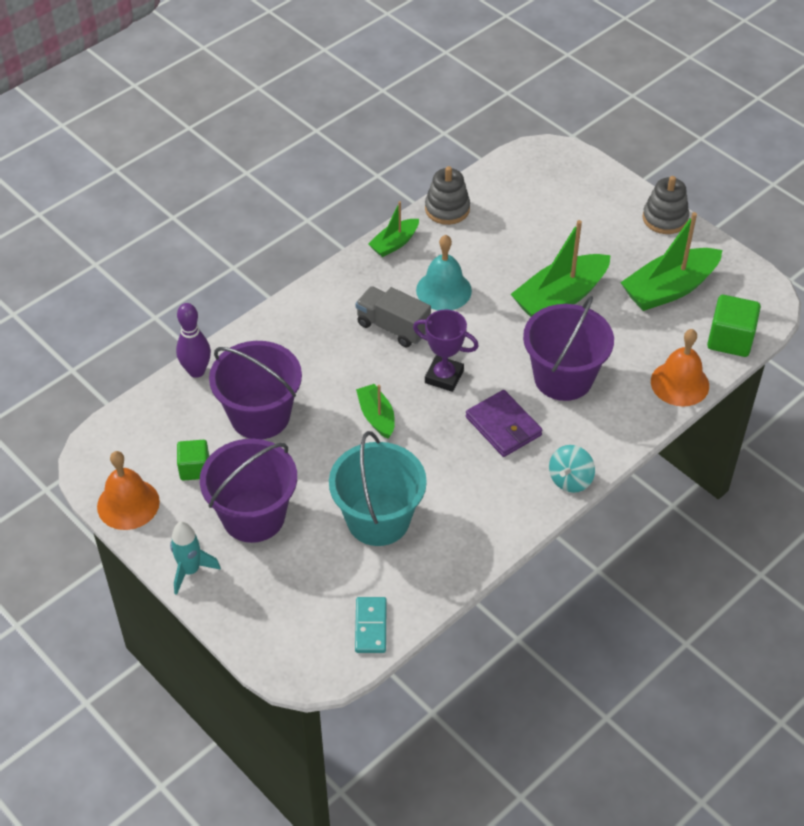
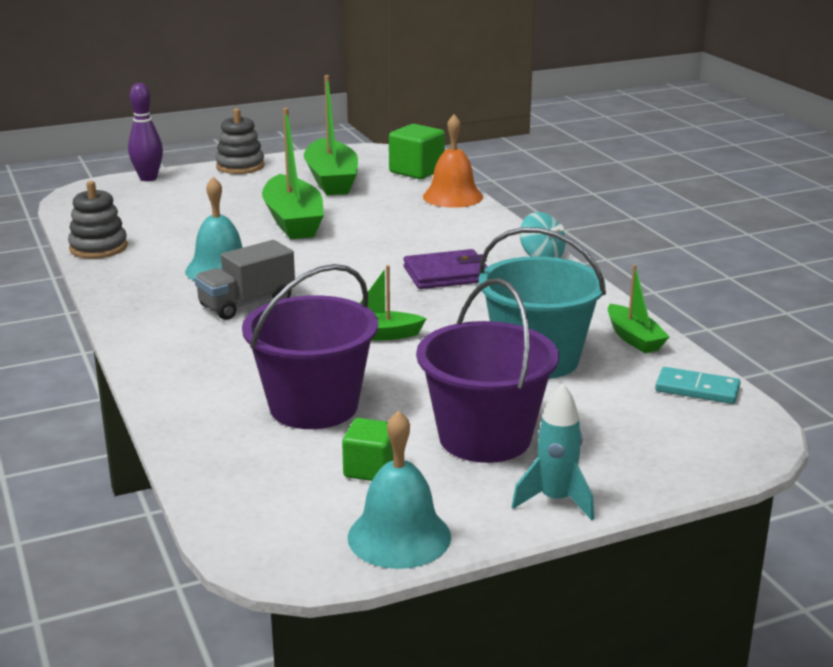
camera: 70 degrees left, 25 degrees down
orange bell [97,451,160,530] -> turquoise bell [348,410,451,569]
purple bowling pin [176,303,211,378] -> purple bowling pin moved to [128,83,163,181]
green boat [368,201,419,257] -> green boat moved to [608,264,669,353]
purple trophy [413,309,479,392] -> none
purple bucket [523,296,614,401] -> none

